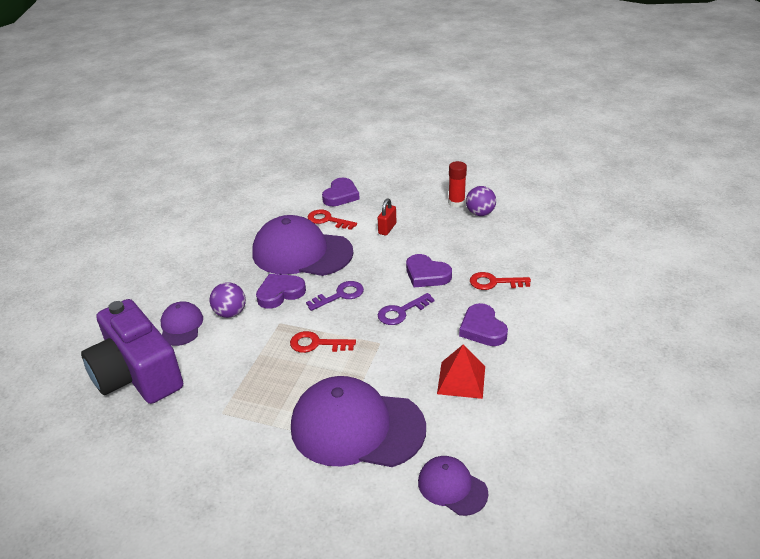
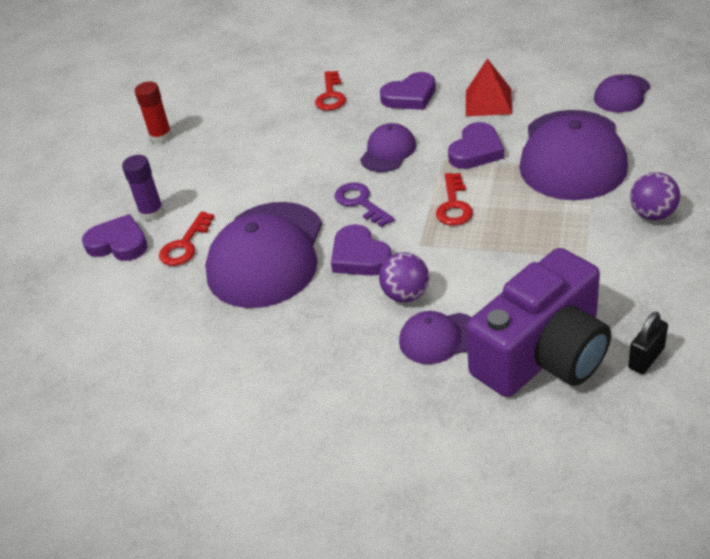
camera: 90 degrees left, 5 degrees up
red padlock [378,198,396,236] -> none
purple key [378,293,435,325] -> purple cap [360,123,416,172]
purple heart [406,254,452,287] -> purple heart moved to [448,122,504,169]
purple ball [466,186,496,216] -> purple ball moved to [630,172,680,220]
none -> purple glue stick [122,155,164,221]
none -> black padlock [628,312,668,374]

